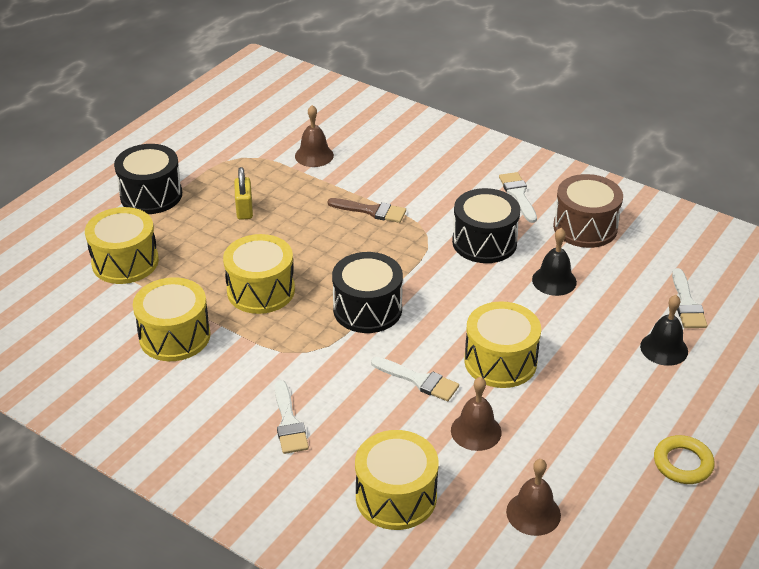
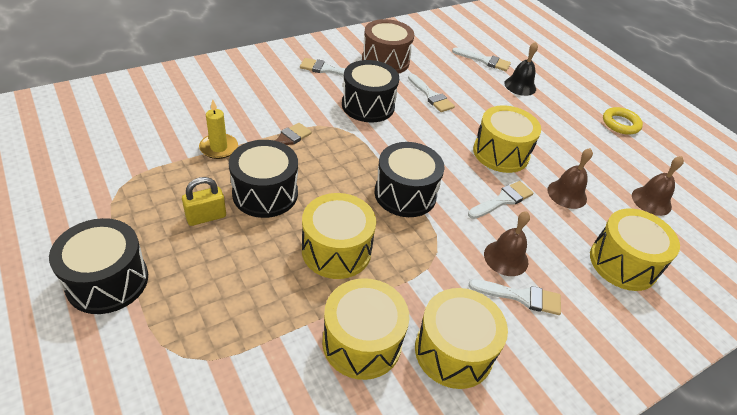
camera: 70 degrees left, 5 degrees up
yellow drum [85,207,159,284] -> yellow drum moved to [415,288,508,389]
yellow padlock [234,167,253,220] -> yellow padlock turned 45 degrees counterclockwise [182,177,226,226]
brown bell [295,105,334,167] -> brown bell moved to [484,211,530,276]
black bell [532,228,577,296] -> white brush [408,74,455,112]
none -> yellow candle [199,100,238,159]
none -> black drum [229,140,298,218]

